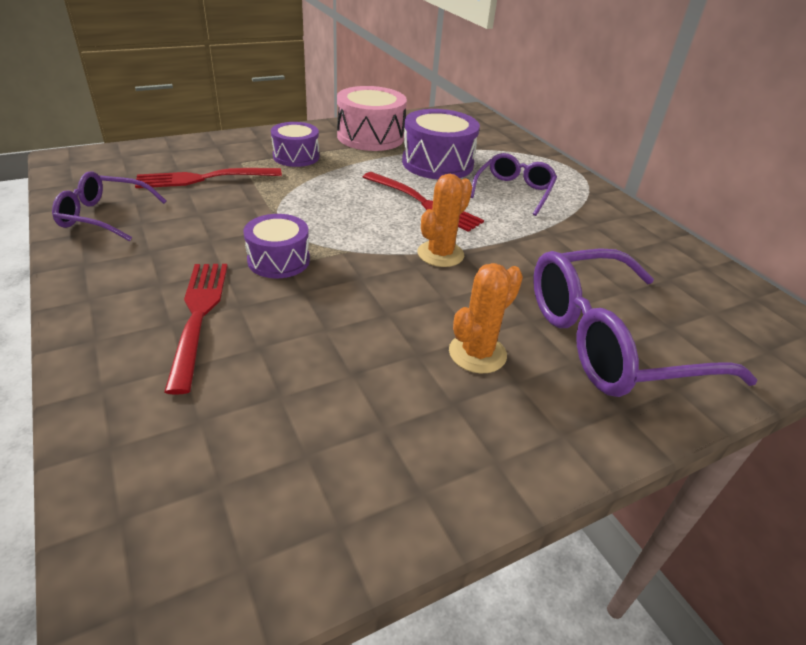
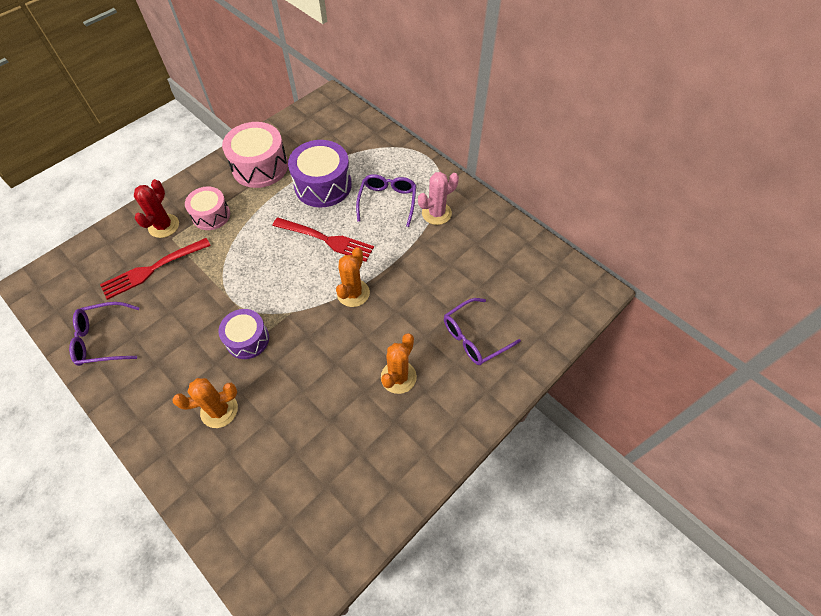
camera: 15 degrees left, 20 degrees up
red fork [164,264,228,395] -> orange cactus [172,378,238,428]
purple drum [271,122,319,167] -> pink drum [185,187,230,230]
purple glasses [533,248,757,397] -> purple glasses [444,298,521,365], size x0.56
none -> red cactus [134,179,179,238]
none -> pink cactus [418,172,459,225]

